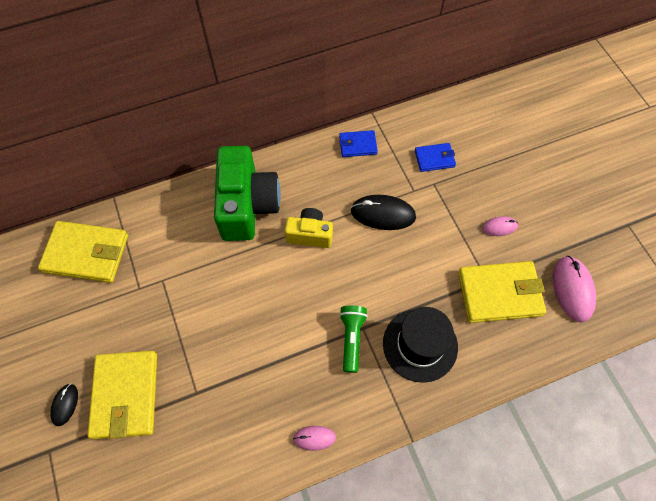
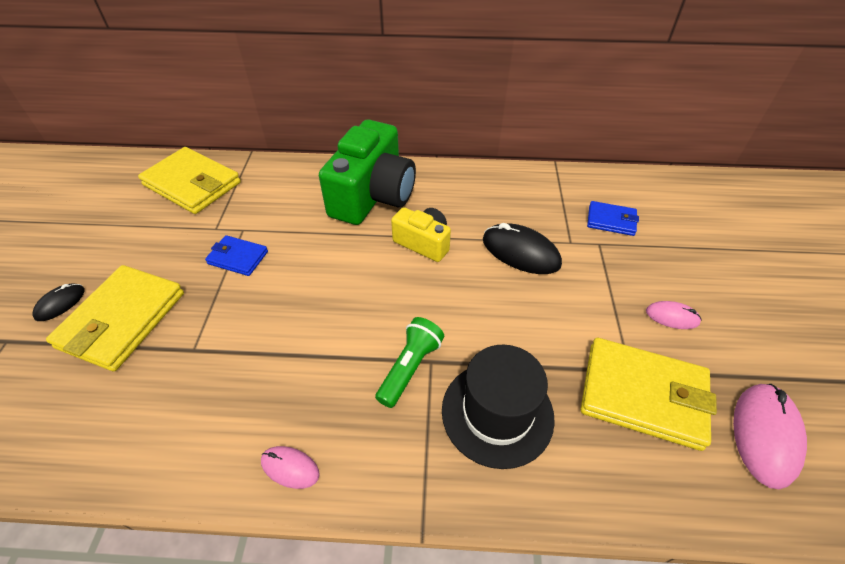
camera: 25 degrees right, 15 degrees down
blue wallet [339,130,378,157] -> blue wallet moved to [205,235,268,276]

